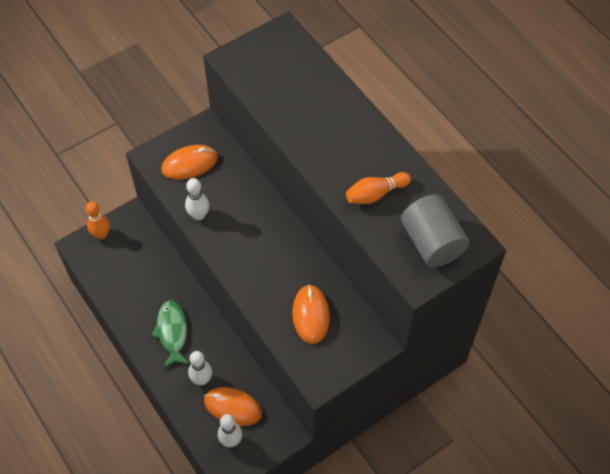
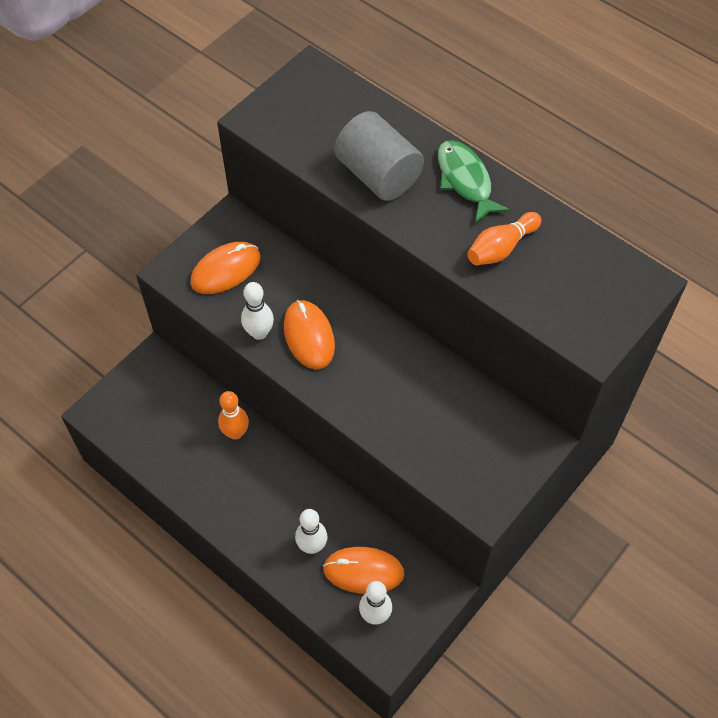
camera: 15 degrees left, 0 degrees up
orange bowling pin [86,201,110,240] -> orange bowling pin moved to [218,391,249,440]
green fish [151,300,189,368] -> green fish moved to [438,140,510,223]
orange mouse [292,285,330,344] -> orange mouse moved to [284,300,335,369]
grey cylinder [401,194,469,267] -> grey cylinder moved to [334,111,424,201]

